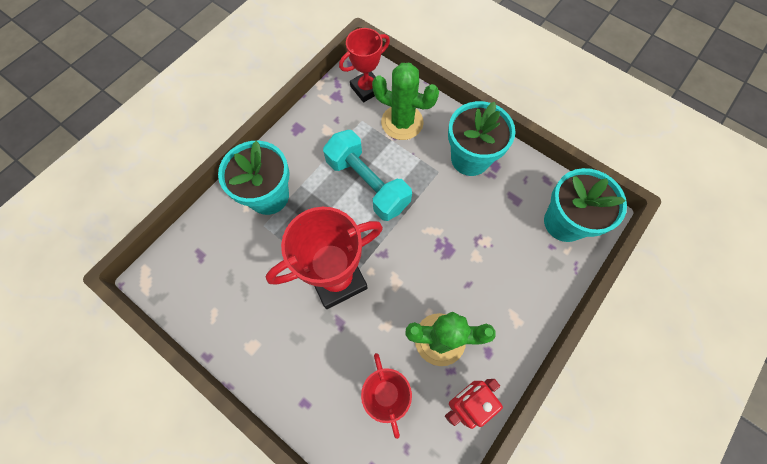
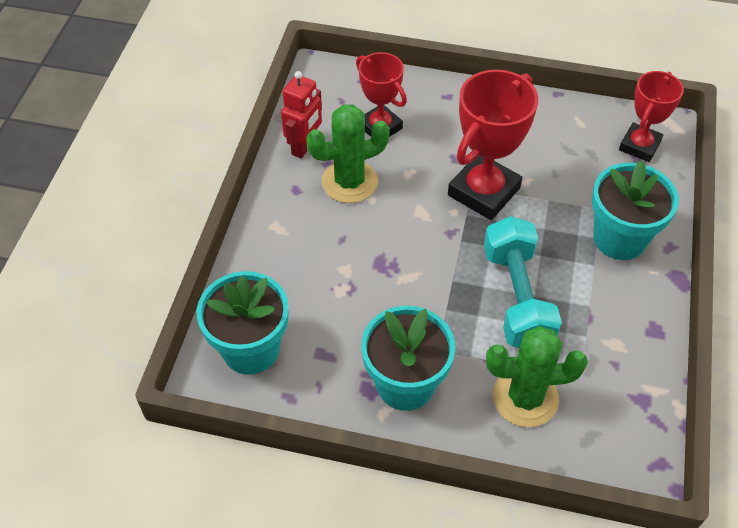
camera: 155 degrees right, 15 degrees down
turquoise dumbbell [323,130,412,221] -> turquoise dumbbell turned 60 degrees clockwise [484,216,562,348]
red trophy [339,28,390,102] -> red trophy moved to [619,71,684,162]

